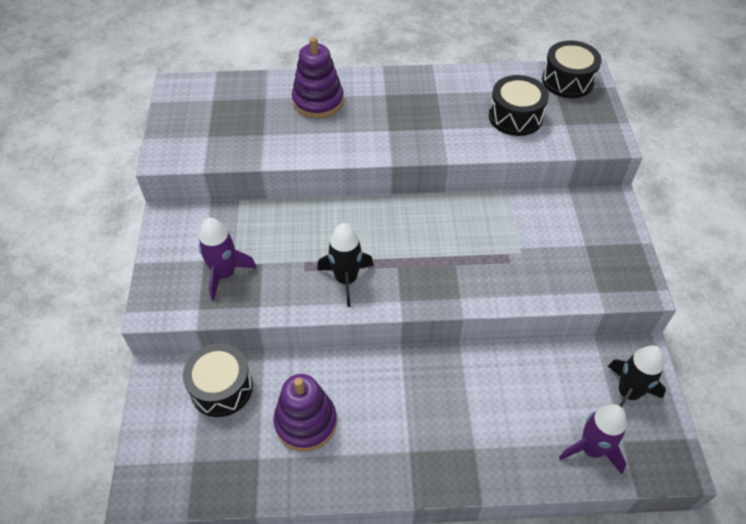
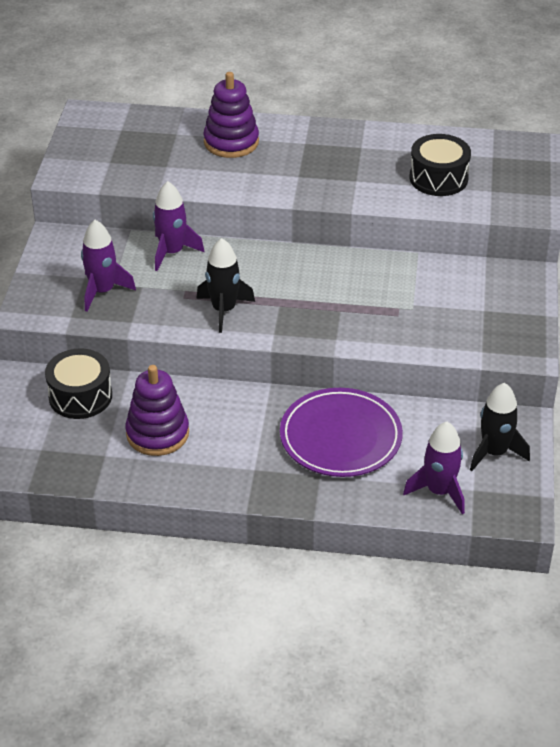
camera: 10 degrees right, 10 degrees down
black drum [542,41,602,98] -> none
none -> purple rocket [153,181,204,271]
none -> purple plate [280,388,403,477]

